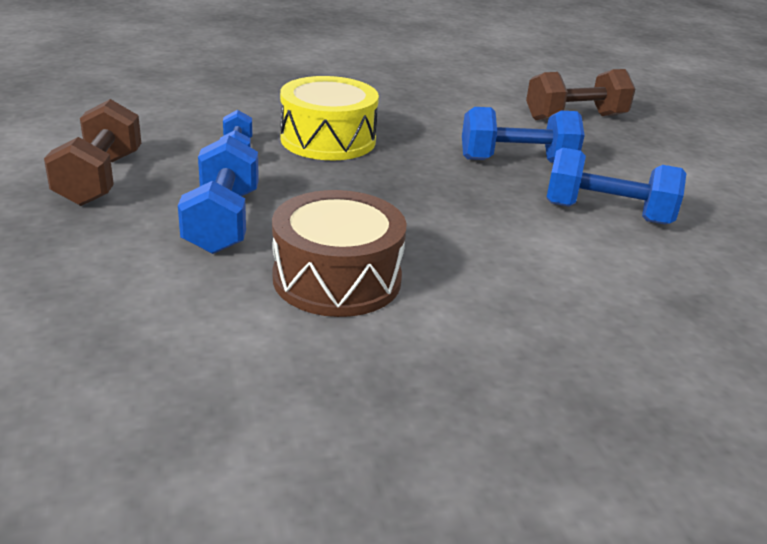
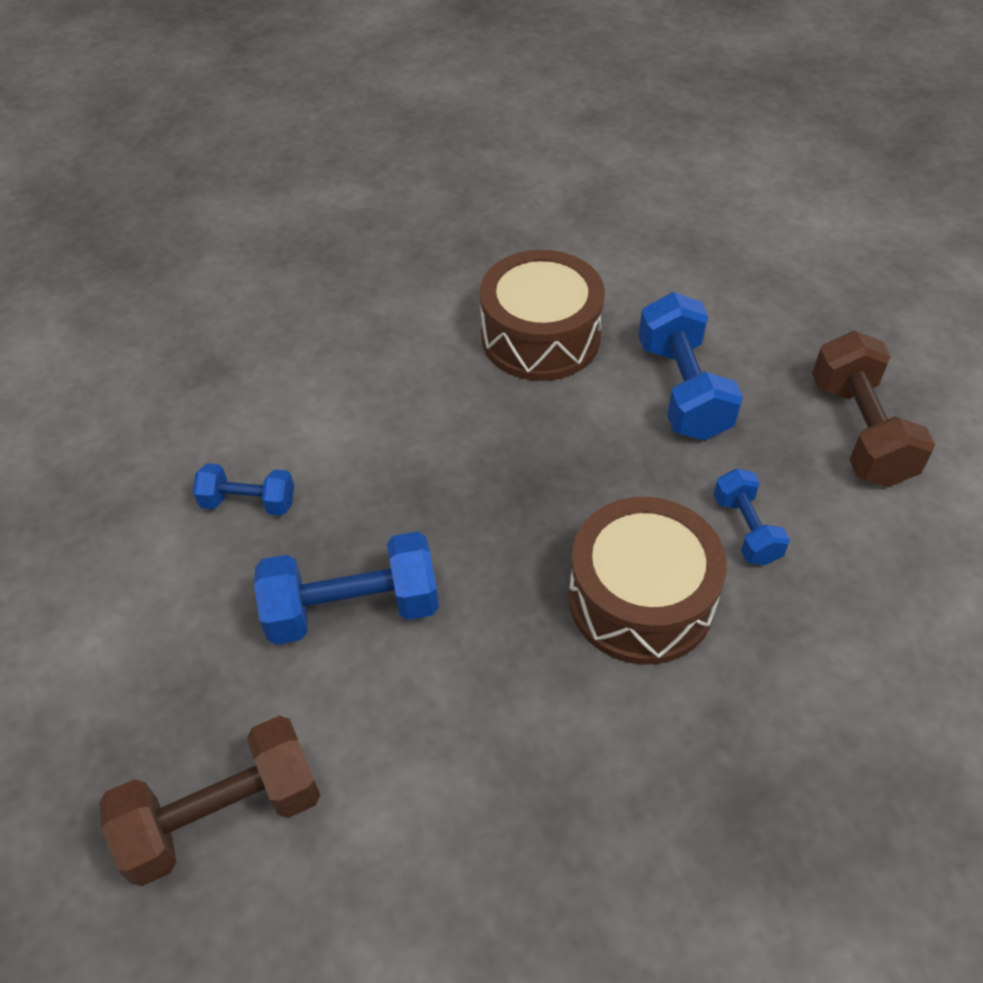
camera: 175 degrees right, 20 degrees up
yellow drum [280,76,379,160] -> brown drum [569,497,727,665]
blue dumbbell [547,148,686,225] -> blue dumbbell [193,463,294,516], size x0.58

